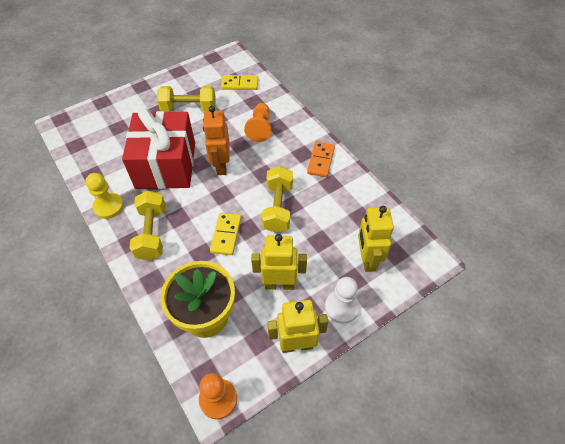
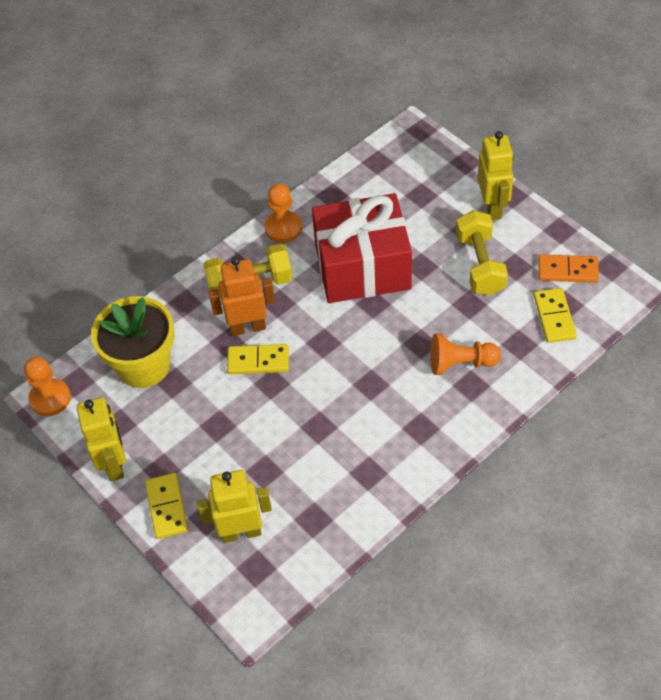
camera: 85 degrees right, 0 degrees up
yellow pawn [85,173,124,219] -> orange pawn [264,183,302,243]
orange robot [203,106,230,175] -> orange robot moved to [208,257,275,336]
yellow robot [251,234,307,290] -> yellow robot moved to [477,131,514,220]
yellow dumbbell [262,166,293,233] -> none
orange domino [307,142,335,177] -> orange domino moved to [538,254,599,283]
white pawn [325,277,359,324] -> yellow domino [145,473,188,539]

